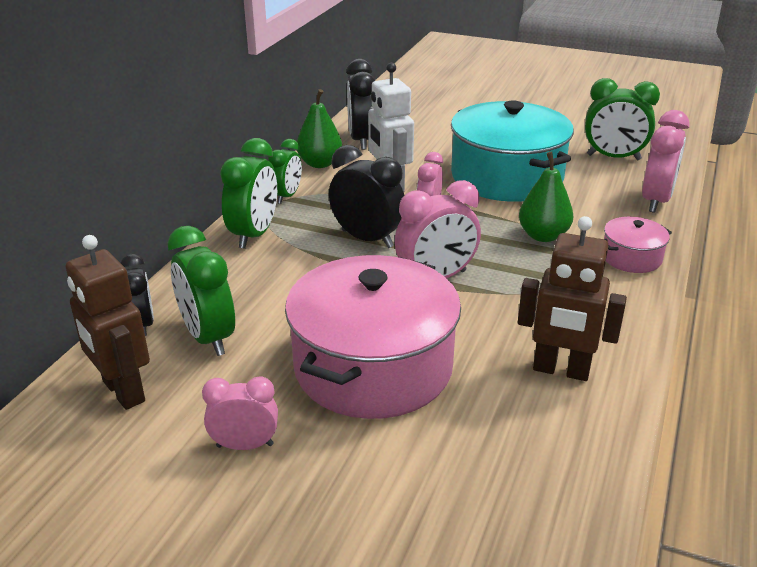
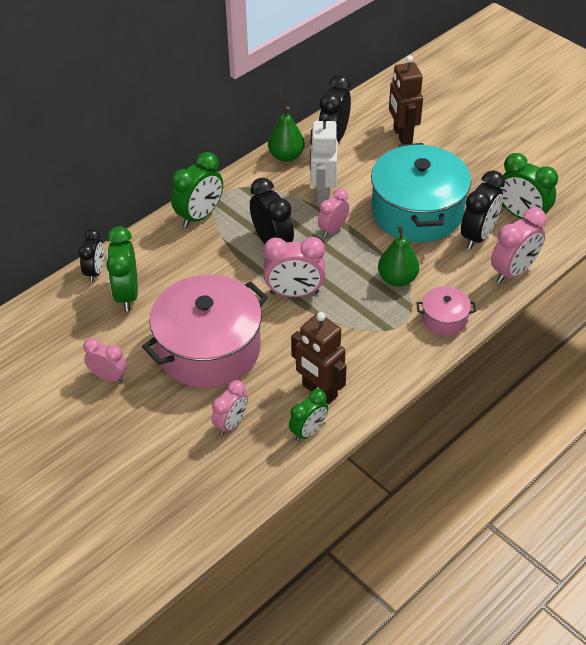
camera: 25 degrees right, 15 degrees up
brown robot [66,235,150,410] -> brown robot moved to [389,55,423,144]
green clock [268,139,302,204] -> green clock moved to [289,389,328,442]
none -> pink clock [212,380,248,435]
none -> black clock [461,170,505,249]

